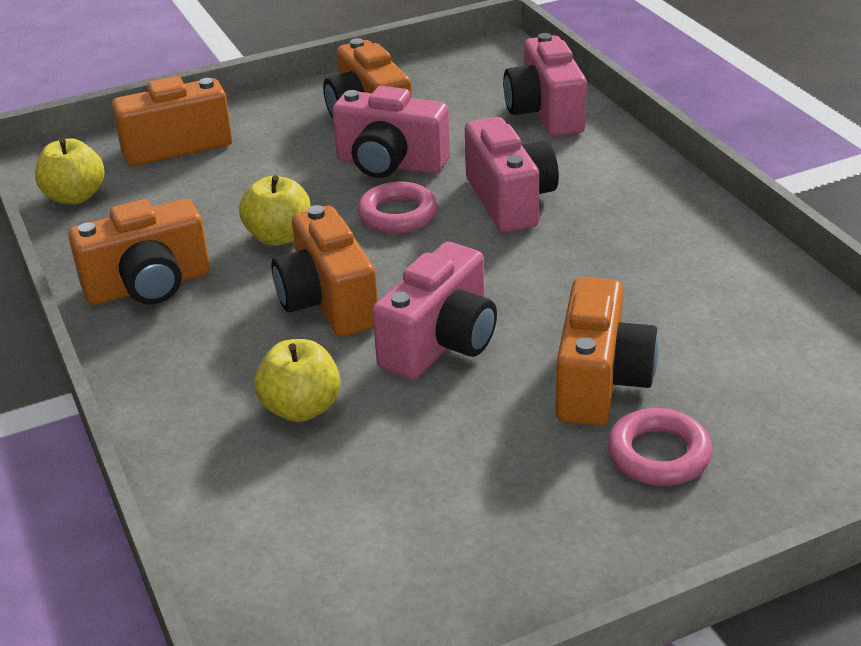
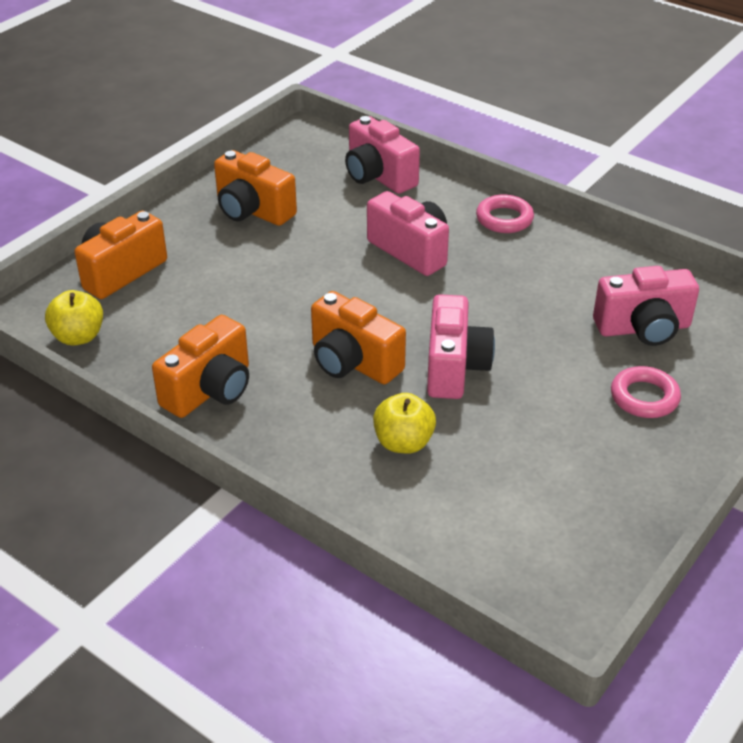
camera: 30 degrees left, 5 degrees up
yellow apple [239,175,311,246] -> none
pink camera [332,86,450,178] -> pink camera moved to [593,266,699,346]
pink ring [357,182,438,233] -> pink ring moved to [476,195,534,233]
orange camera [555,277,659,426] -> none

